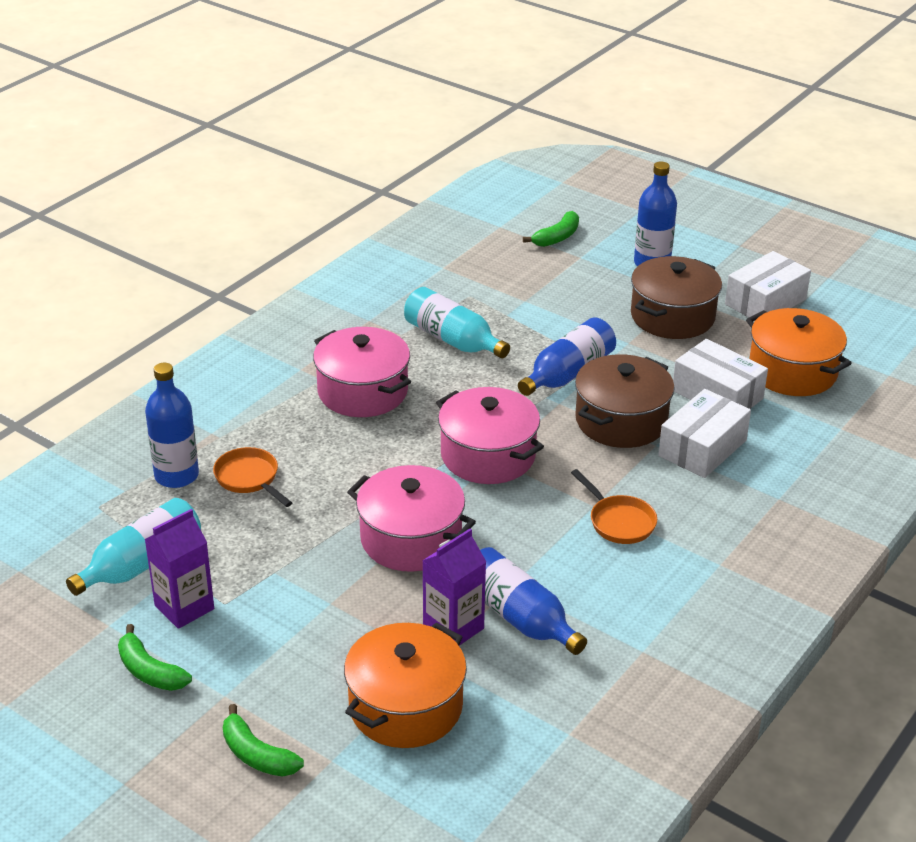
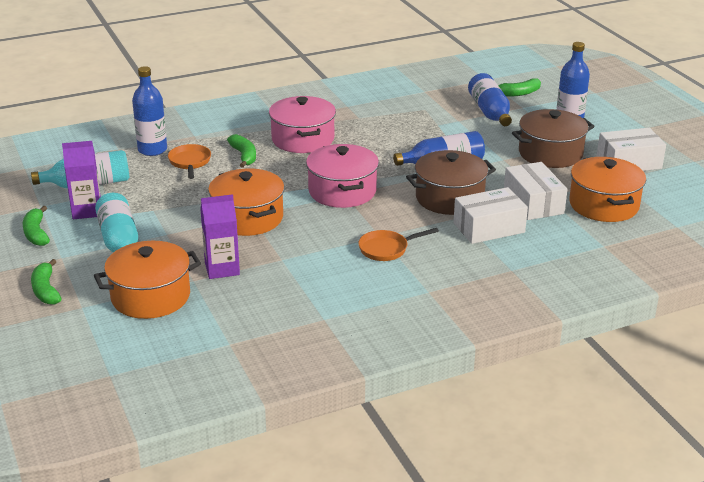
camera: 30 degrees right, 5 degrees down
pink pot [347,465,476,572] -> orange pot [208,169,284,236]
turquoise bottle [404,287,510,358] -> turquoise bottle moved to [95,193,138,253]
blue bottle [480,547,587,655] -> blue bottle moved to [468,73,512,126]
orange pan [571,469,657,544] -> orange pan turned 75 degrees clockwise [358,228,439,261]
none -> green banana [227,134,256,168]

